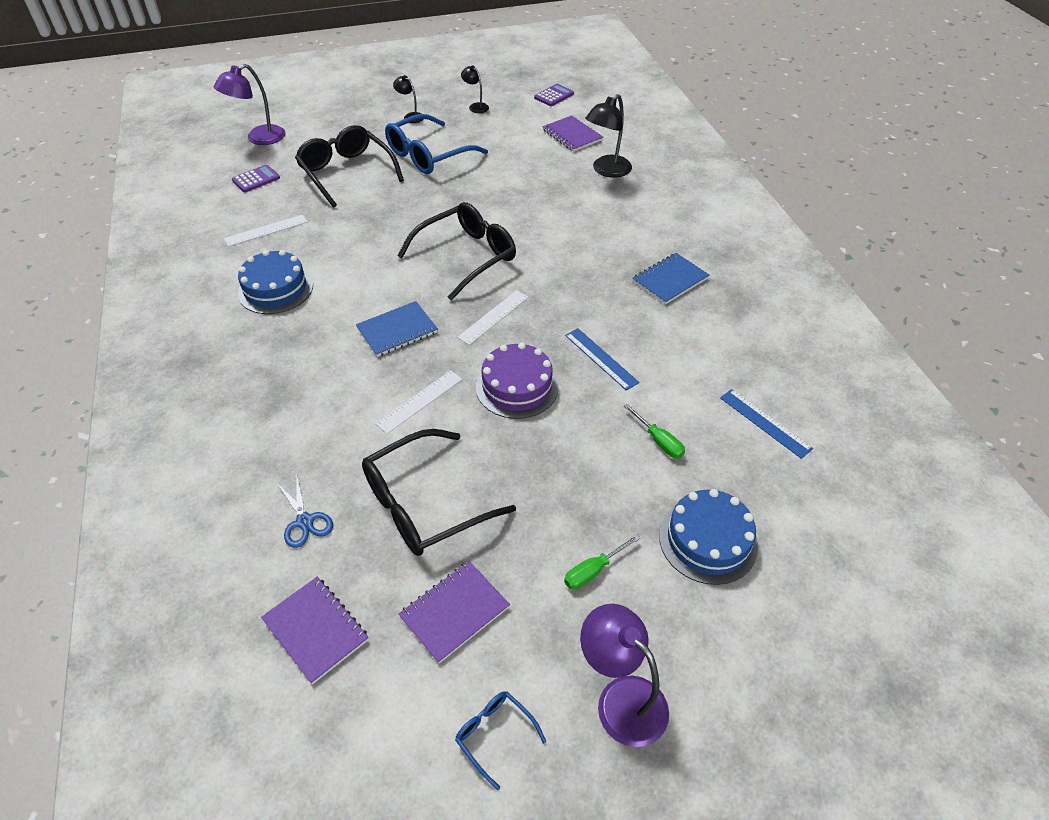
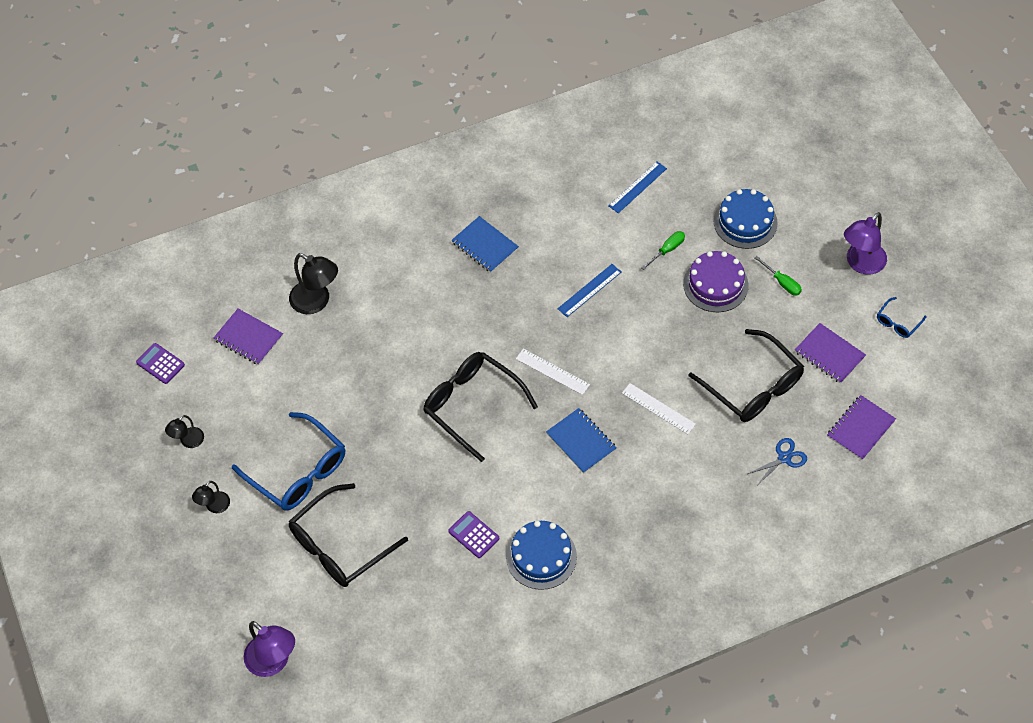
camera: 95 degrees left, 10 degrees up
white ruler [224,214,307,247] -> none
purple calculator [232,165,280,193] -> purple calculator moved to [448,511,499,558]
purple cake [476,343,559,419] -> purple cake moved to [683,251,749,312]
purple notebook [543,115,603,152] -> purple notebook turned 75 degrees clockwise [213,309,283,365]

